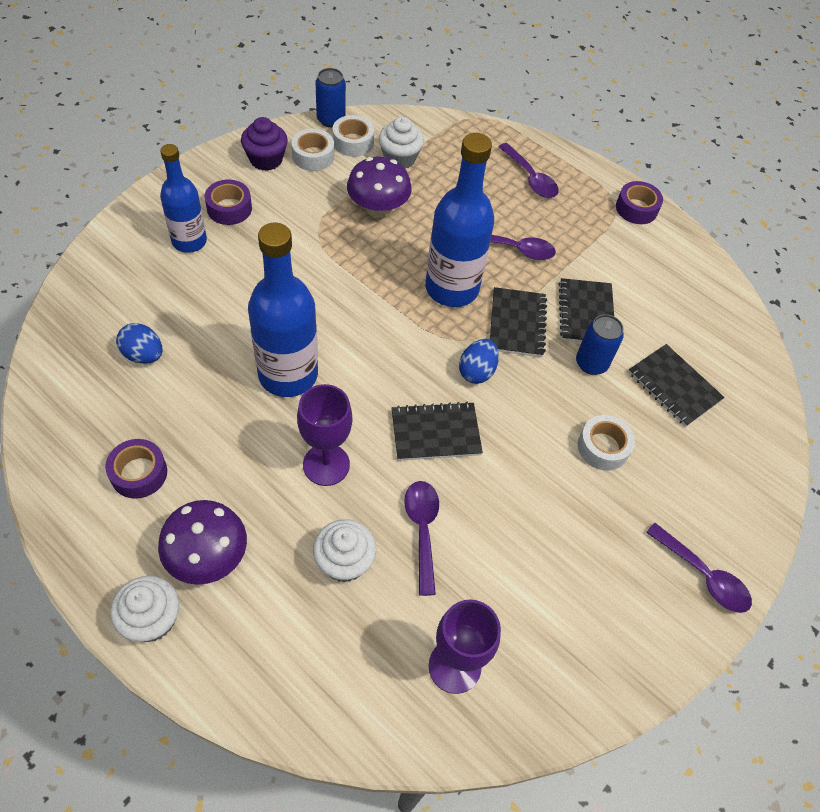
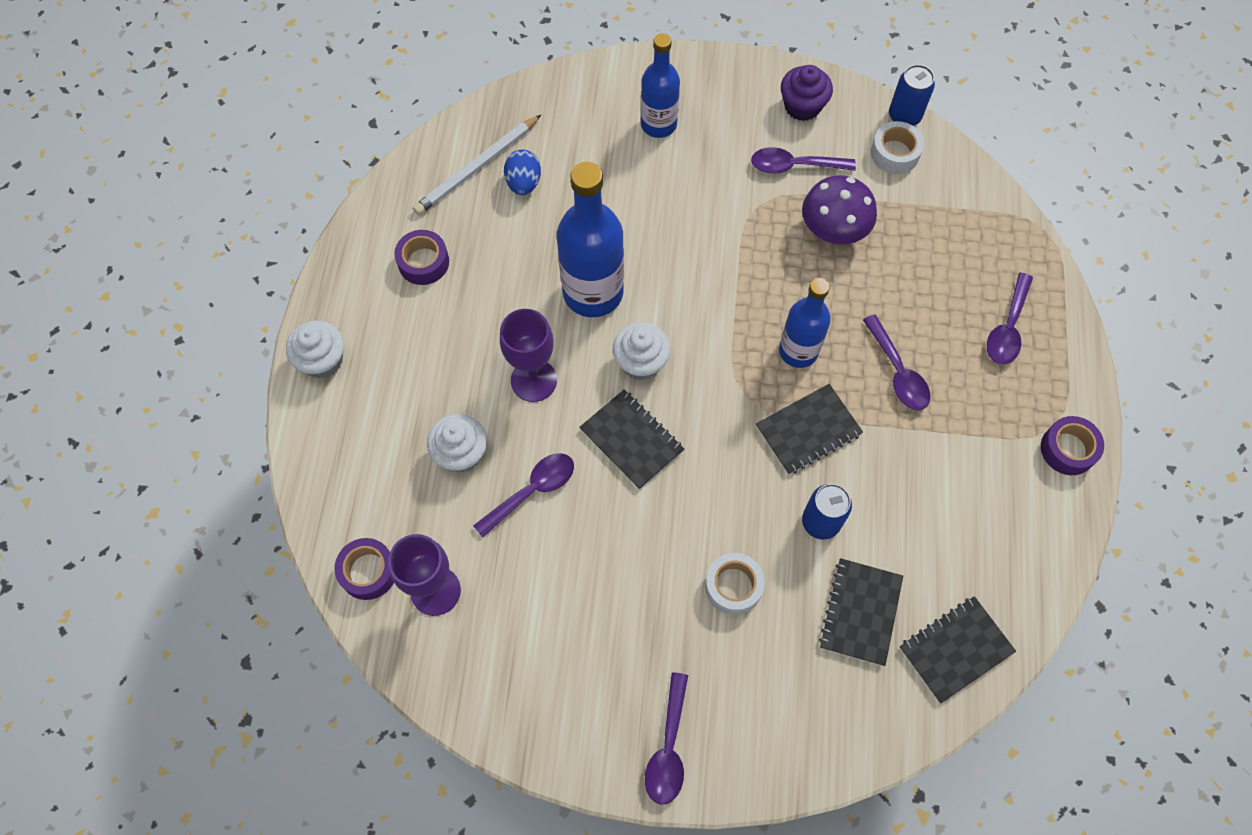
camera: 60 degrees right, 10 degrees up
purple mushroom [158,500,247,585] -> none
purple tape [205,180,252,225] -> purple tape moved to [335,538,394,600]
white tape [291,129,334,171] -> none
white cupcake [379,117,424,169] -> white cupcake moved to [613,322,670,380]
blue bottle [425,133,494,307] -> blue bottle [779,278,831,368], size x0.64
blue egg [459,339,499,384] -> none
black notebook [559,278,614,342] -> black notebook moved to [899,596,1016,703]
none -> white pencil [413,115,541,215]
none -> purple spoon [751,147,856,174]

